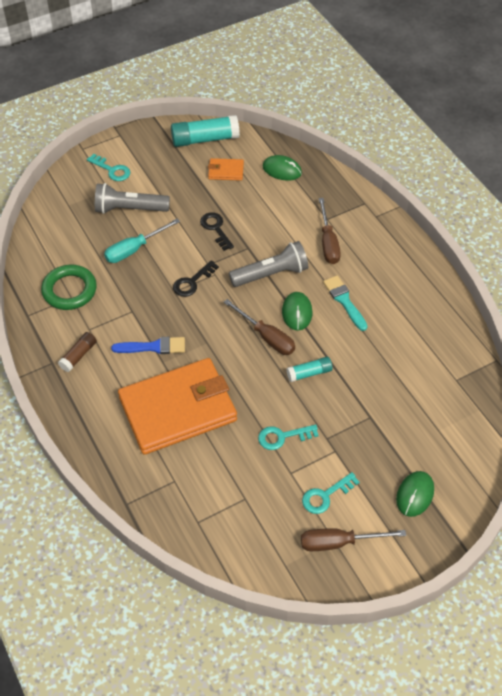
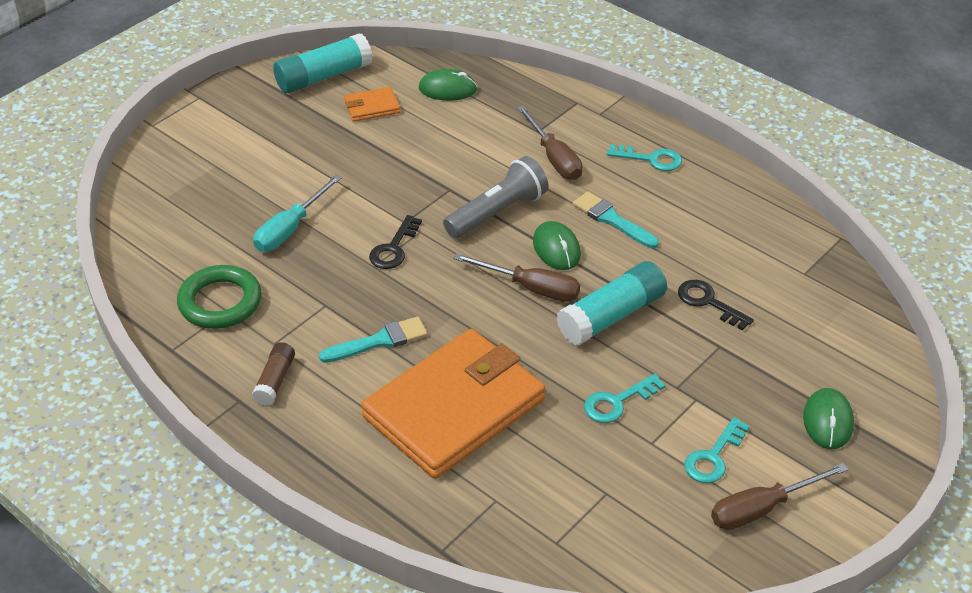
camera: 20 degrees left, 10 degrees down
turquoise key [87,154,130,181] -> turquoise key moved to [607,144,682,171]
grey flashlight [95,183,170,214] -> none
blue brush [111,337,185,354] -> turquoise brush [319,316,428,363]
black key [200,212,234,251] -> black key moved to [678,280,754,330]
turquoise glue stick [286,357,333,382] -> turquoise glue stick [556,261,667,345], size x1.79

